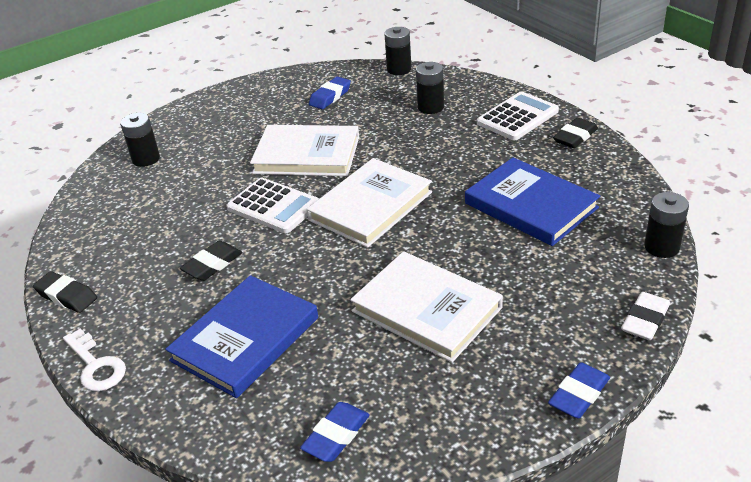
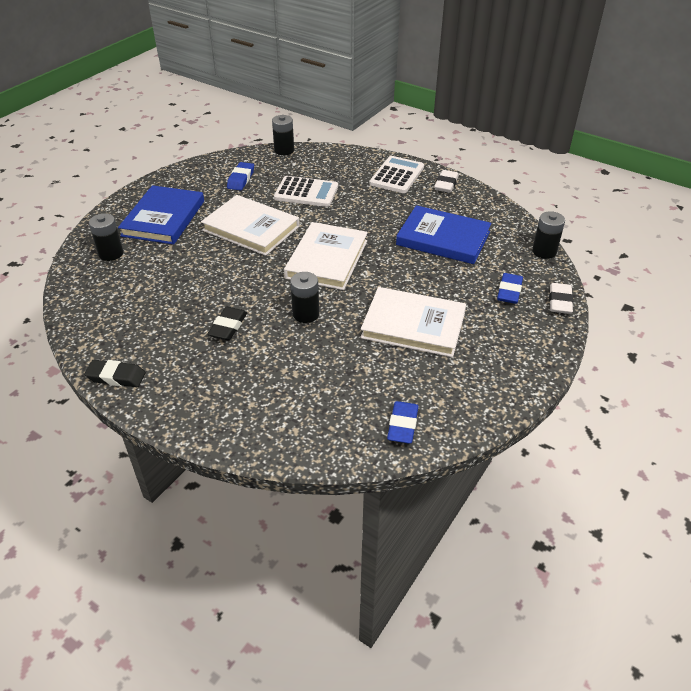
camera: 25 degrees left, 5 degrees up
white key [63,328,126,391] -> none
blue book [165,275,318,398] -> blue book moved to [118,185,204,245]
white calculator [226,178,319,233] -> white calculator moved to [274,176,338,207]
white book [250,125,359,176] -> white book turned 45 degrees clockwise [201,195,300,256]
black battery [416,62,444,114] -> black battery moved to [290,272,319,323]
blue eraser [548,362,610,419] -> blue eraser moved to [497,273,523,304]
black eraser [553,118,598,148] -> white eraser [434,170,459,193]

